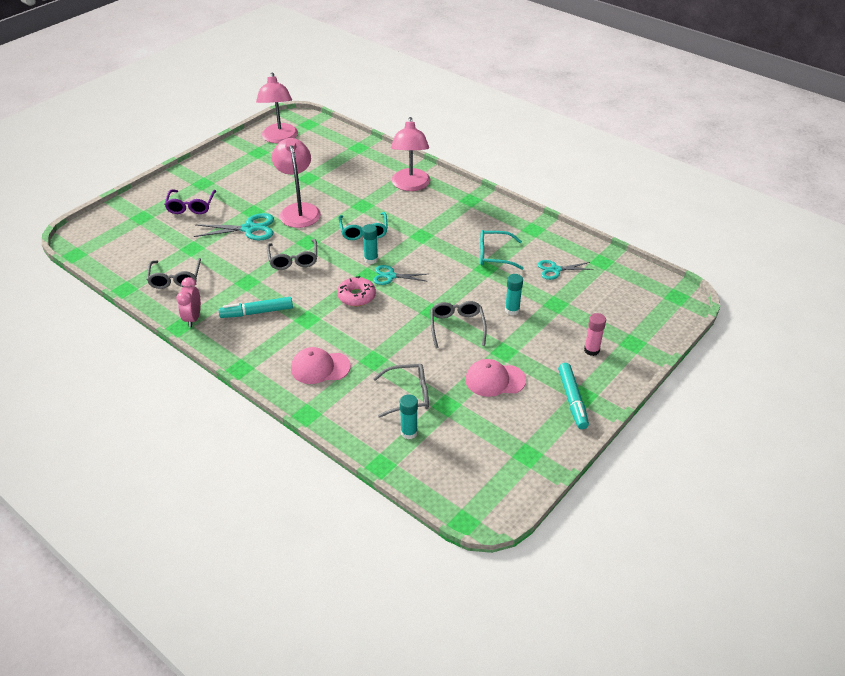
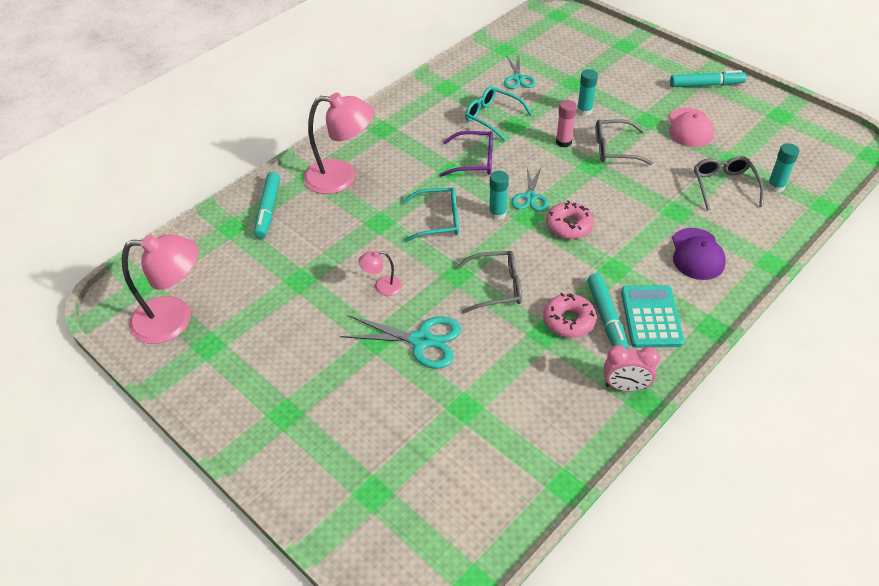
camera: 85 degrees left, 5 degrees up
grey glasses [146,258,201,289] -> none
purple glasses [164,190,217,214] -> purple glasses moved to [440,131,493,177]
turquoise scissors [194,213,274,240] -> turquoise scissors turned 105 degrees clockwise [340,315,461,369]
pink lamp [272,138,321,228] -> pink lamp [358,250,402,296], size x0.46
pink cap [291,347,351,384] -> purple cap [672,228,726,280]
turquoise glasses [480,230,523,270] -> turquoise glasses turned 120 degrees clockwise [465,86,532,141]
pink glue stick [584,313,606,356] -> pink glue stick moved to [556,100,577,147]
none -> turquoise marker [254,172,280,239]
none -> pink donut [543,293,596,338]
none -> turquoise calculator [621,285,684,348]

